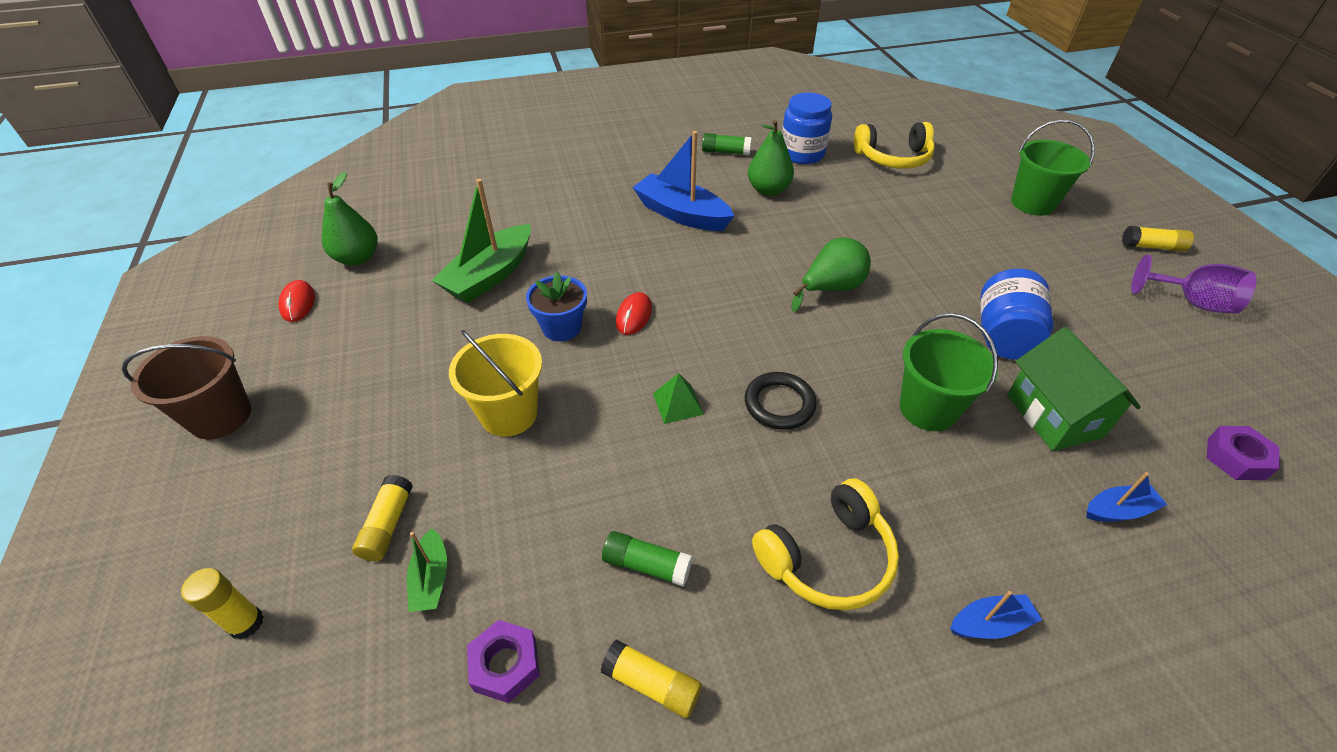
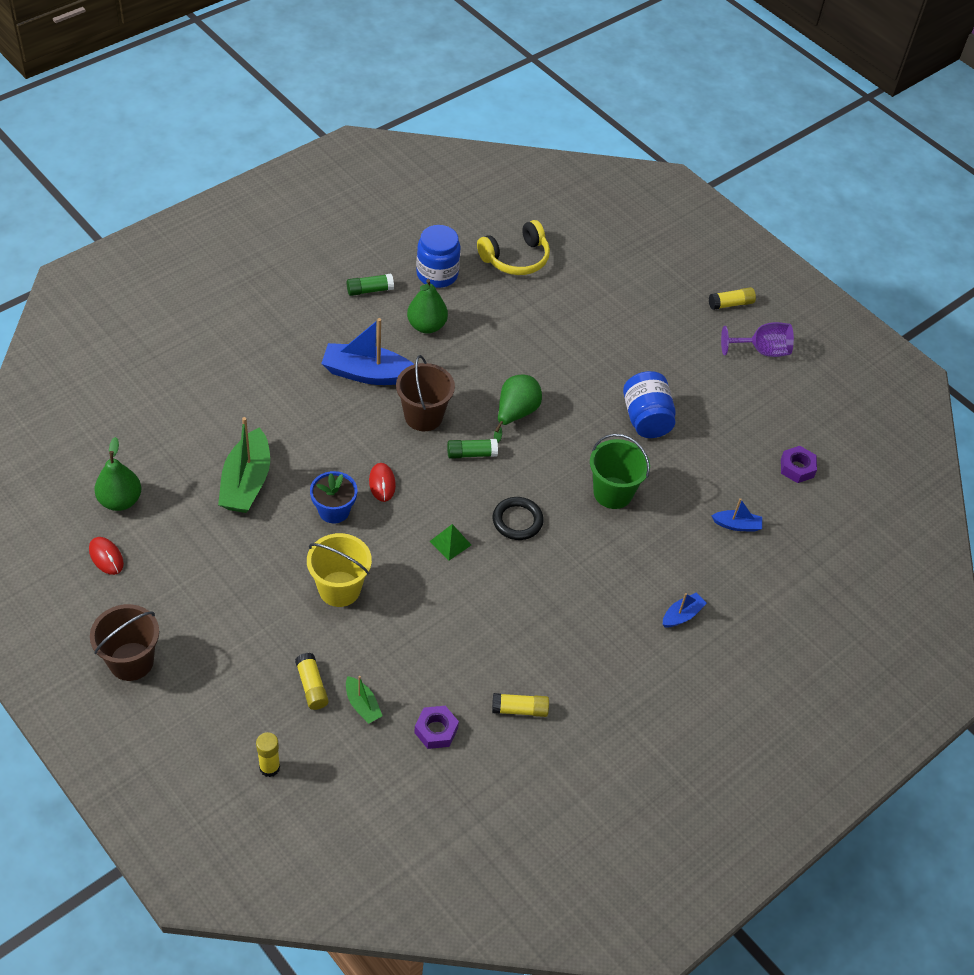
camera: 30 degrees left, 5 degrees up
green glue stick [602,531,692,586] -> green glue stick moved to [447,439,498,459]
yellow headphones [752,479,899,610] -> none
green house [1007,327,1141,451] -> none
green bucket [1011,120,1094,216] -> none
blue boat [1087,472,1167,522] -> blue boat turned 45 degrees clockwise [712,498,762,532]
none -> brown bucket [396,355,455,431]

